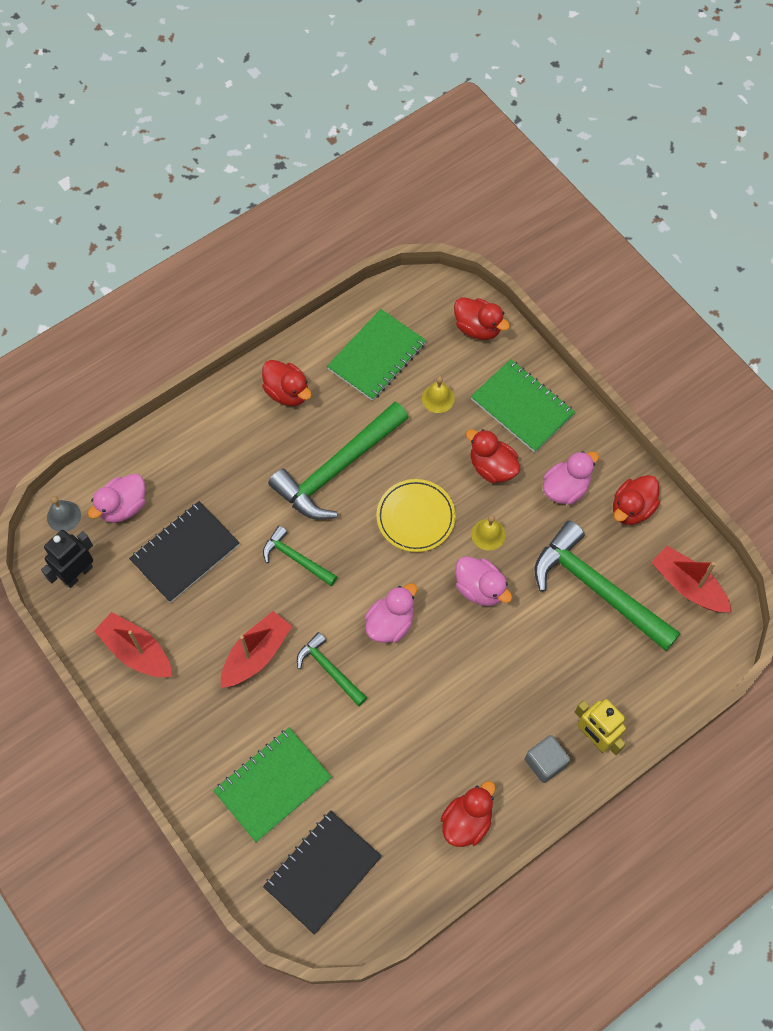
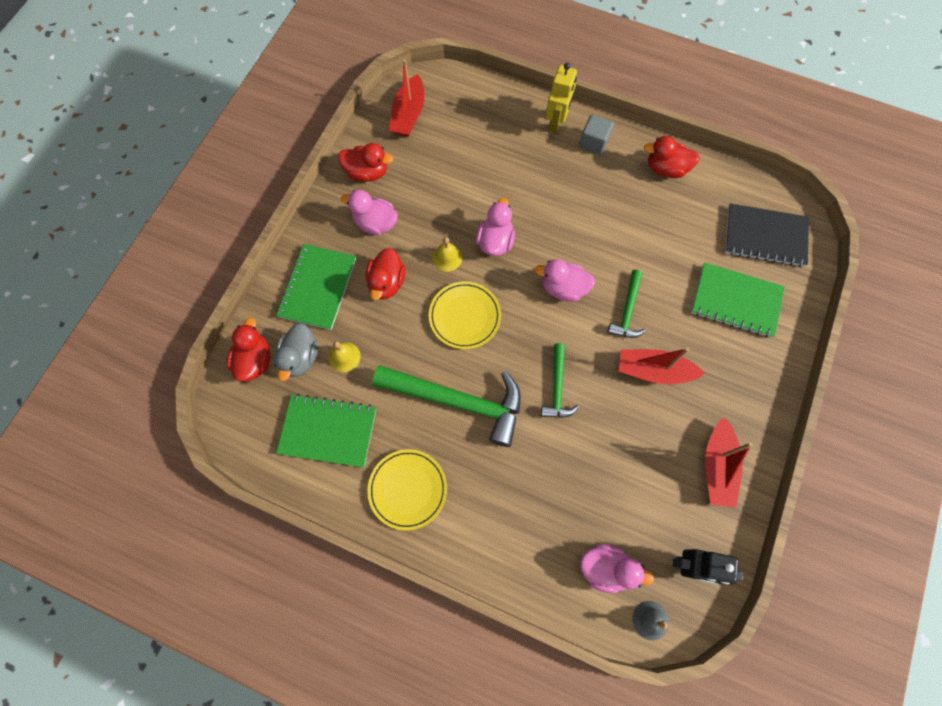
camera: 120 degrees left, 5 degrees up
black notebook [129,501,240,603] -> none
red duck [262,360,311,406] -> yellow plate [367,449,447,531]
green hammer [535,521,681,651] -> none
none -> grey duck [274,323,318,381]

